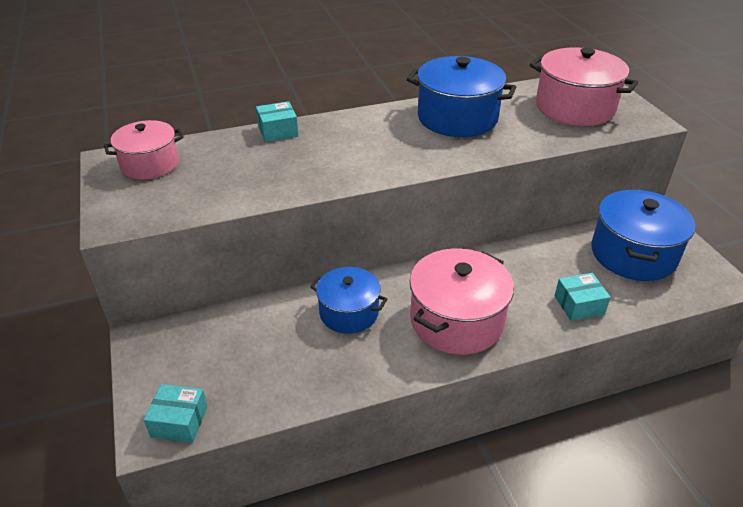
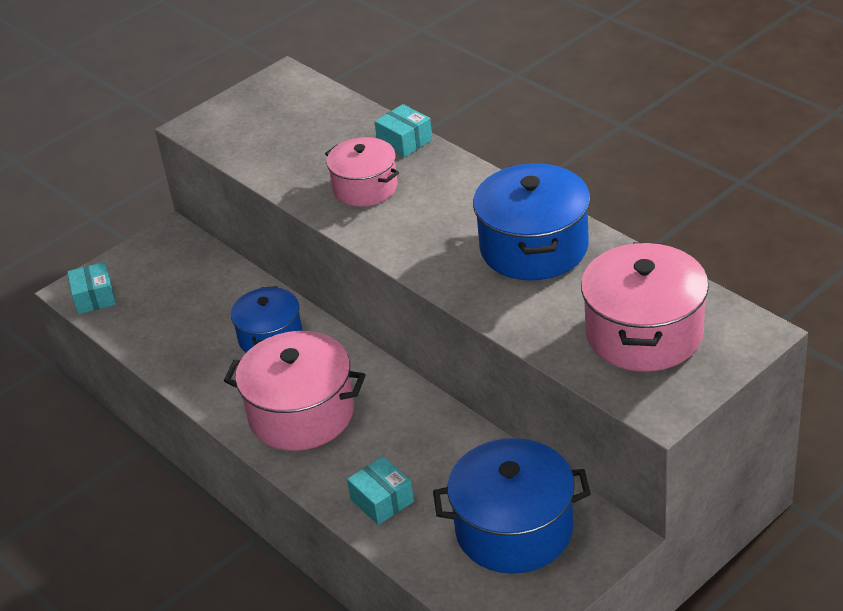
camera: 70 degrees right, 0 degrees up
pink pot [104,120,184,180] -> pink pot moved to [325,137,399,207]

